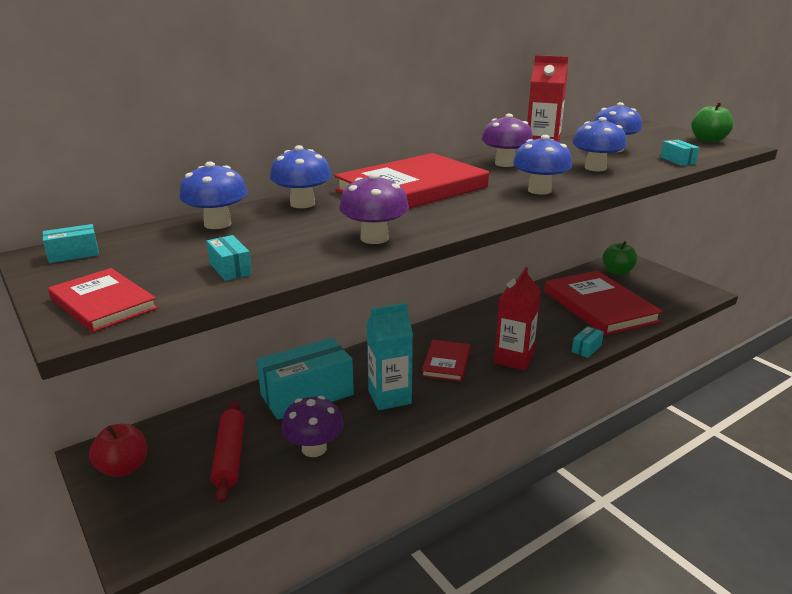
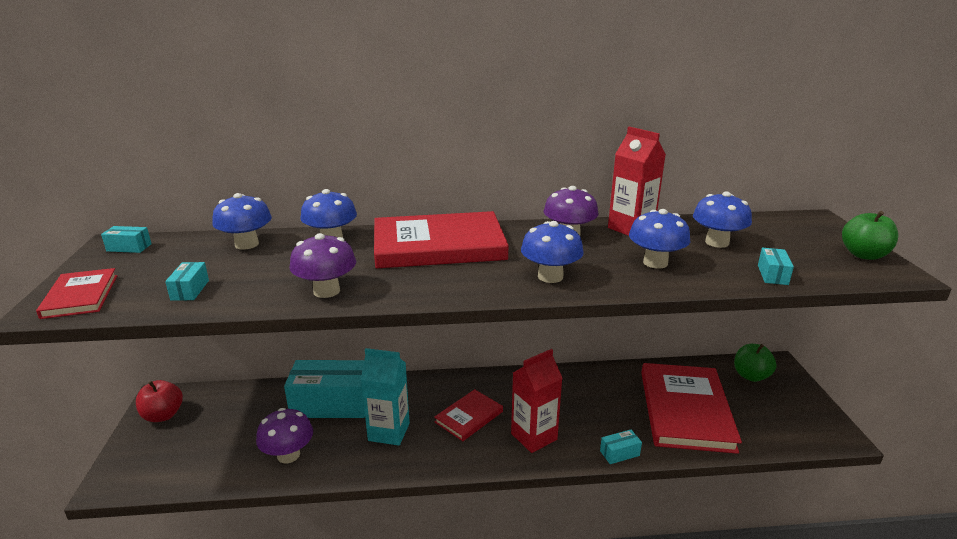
camera: 30 degrees right, 0 degrees up
red rolling pin [211,401,244,503] -> none

